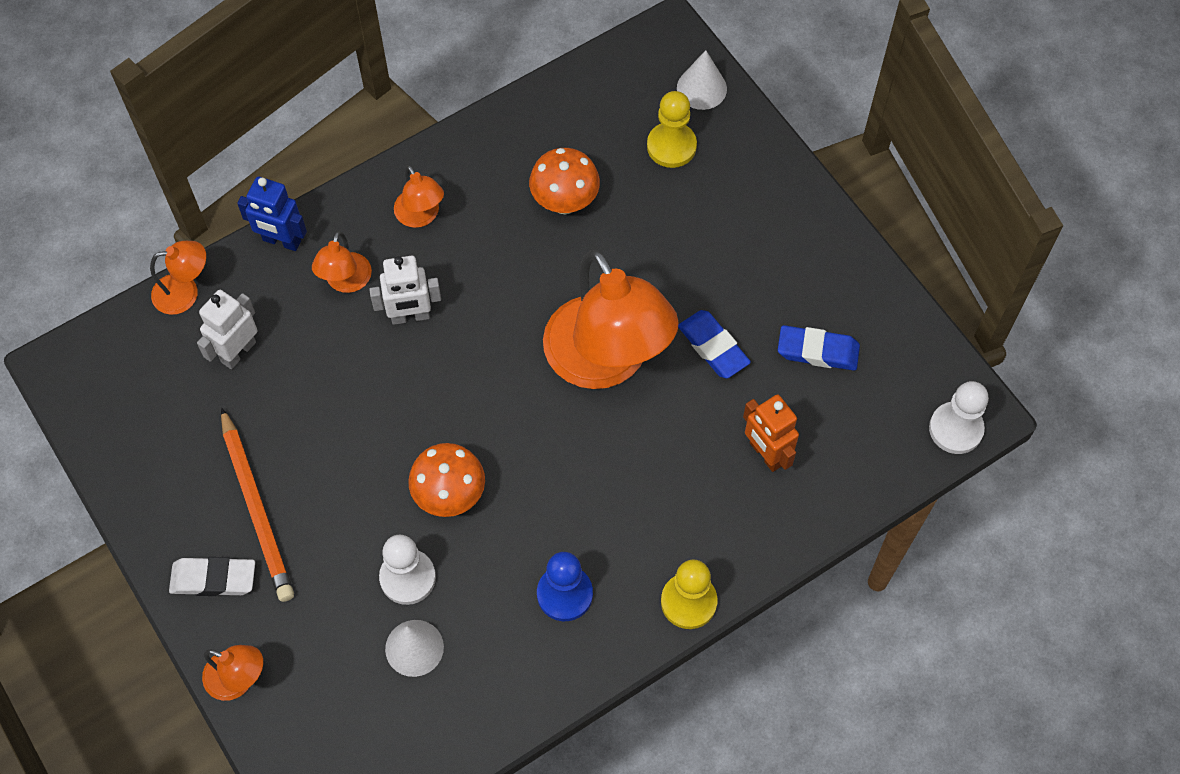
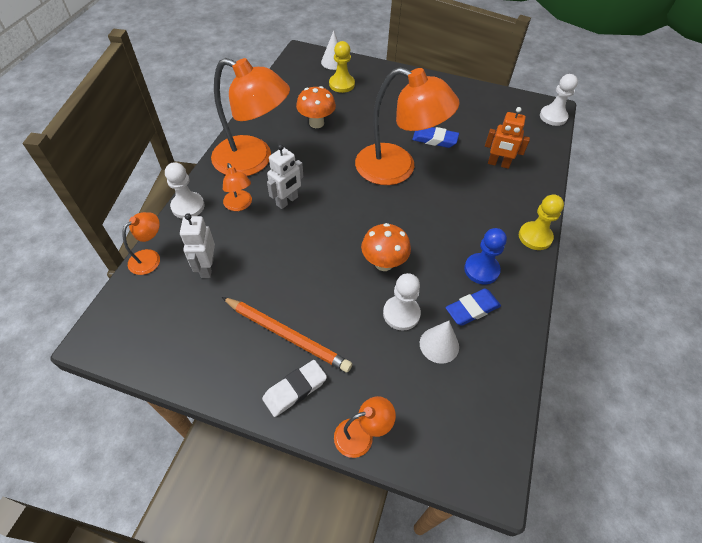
camera: 40 degrees left, 10 degrees down
blue robot [237,176,307,251] -> white pawn [165,162,204,219]
orange lamp [394,165,444,228] -> orange lamp [211,58,290,176], size x2.23
blue eraser [778,325,860,371] -> blue eraser moved to [446,289,501,326]

